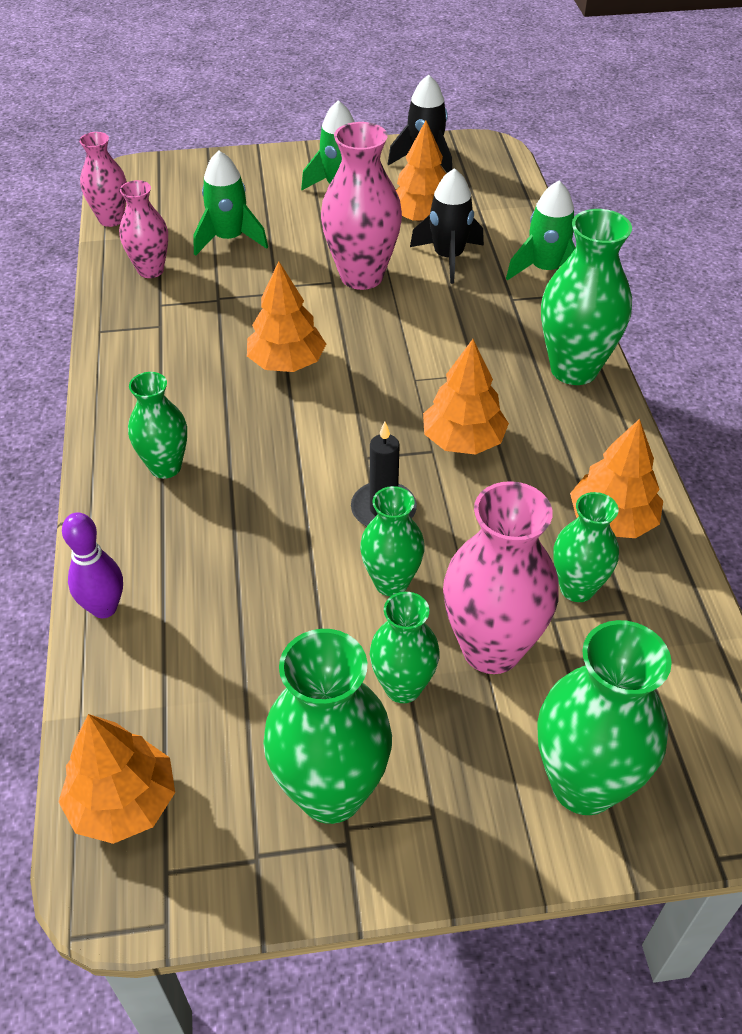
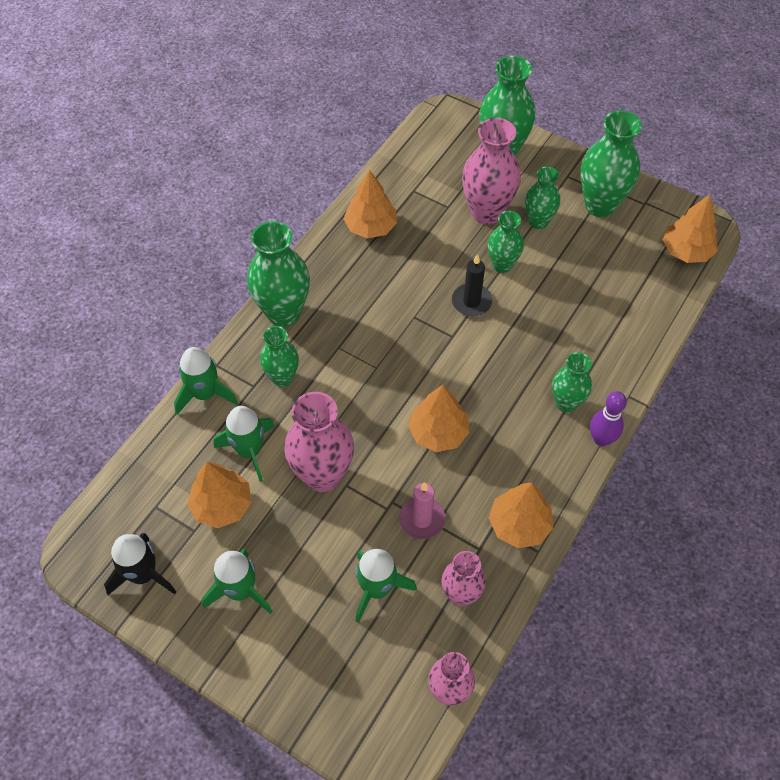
camera: 140 degrees left, 10 degrees up
purple bowling pin [62,513,123,618] -> purple bowling pin moved to [590,391,627,446]
black rocket [410,168,484,284] -> green rocket [214,406,275,482]
orange tree [423,339,509,455] -> orange tree moved to [489,483,553,548]
green vase [553,492,619,602] -> green vase moved to [260,326,299,387]
none -> pink candle [399,482,446,539]

